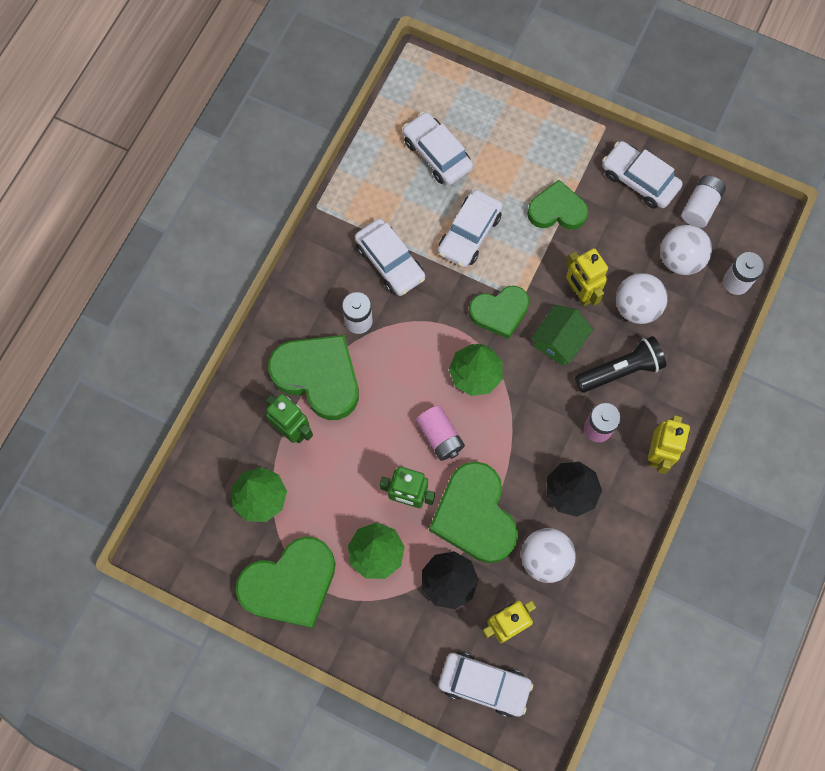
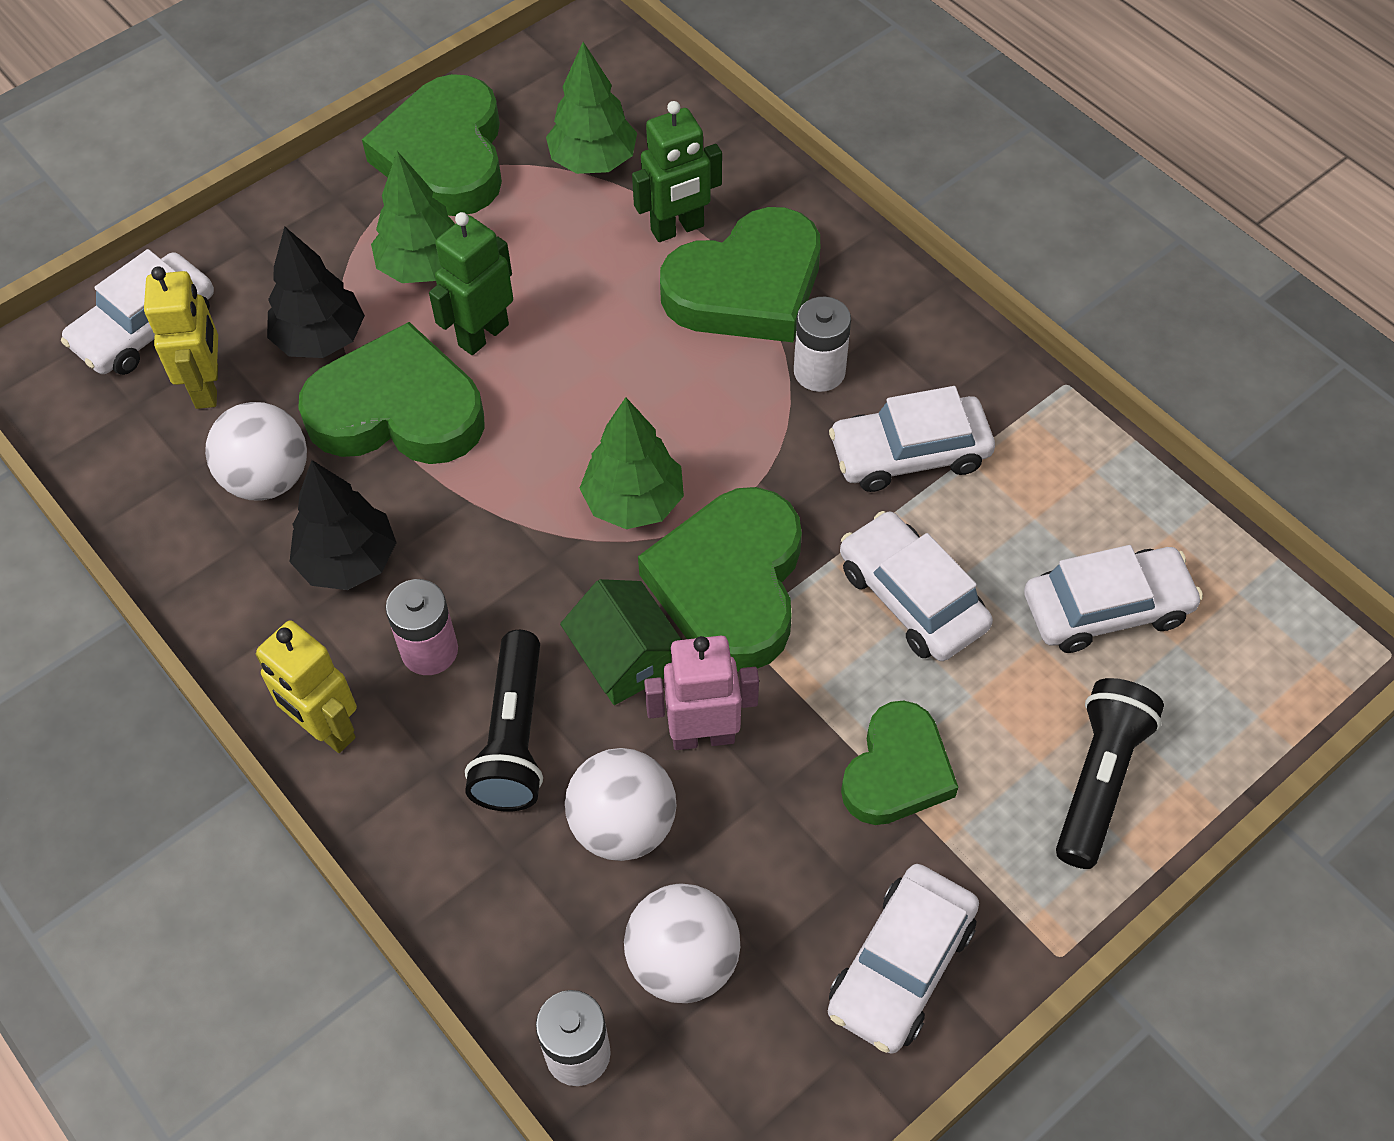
camera: 115 degrees right, 15 degrees down
pink battery [416,405,465,461] -> none
green heart [469,286,529,339] -> green heart [638,487,802,672], size x1.57
yellow robot [566,248,608,306] -> pink robot [644,636,759,750]
white car [602,141,683,208] -> white car turned 150 degrees clockwise [828,864,979,1054]
white battery [681,175,726,228] -> none
none -> black flashlight [1056,678,1164,869]

